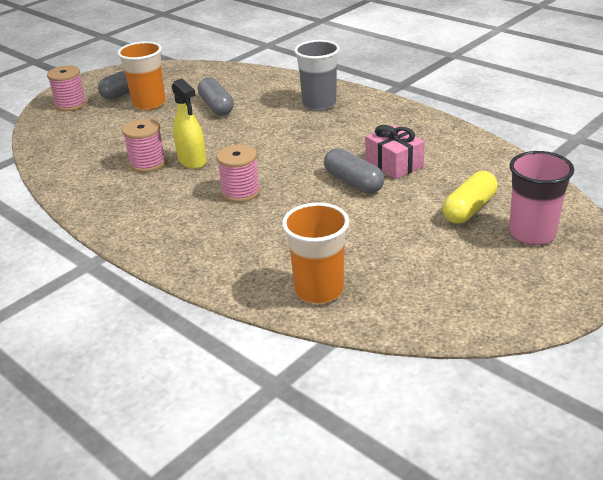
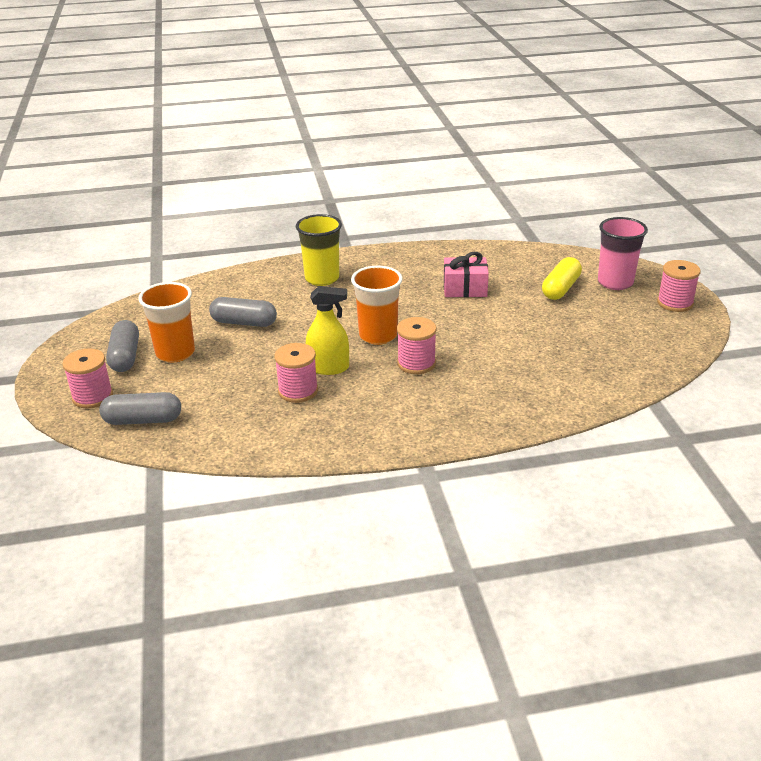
camera: 55 degrees left, 0 degrees up
orange cup [282,203,349,304] -> orange cup moved to [351,266,403,345]
grey cup [294,40,340,111] -> yellow cup [296,214,342,286]
grey capsule [324,148,384,194] -> grey capsule moved to [99,392,181,425]
yellow capsule [442,171,498,224] -> yellow capsule turned 45 degrees clockwise [542,257,582,300]
none -> pink spool [657,260,701,312]

